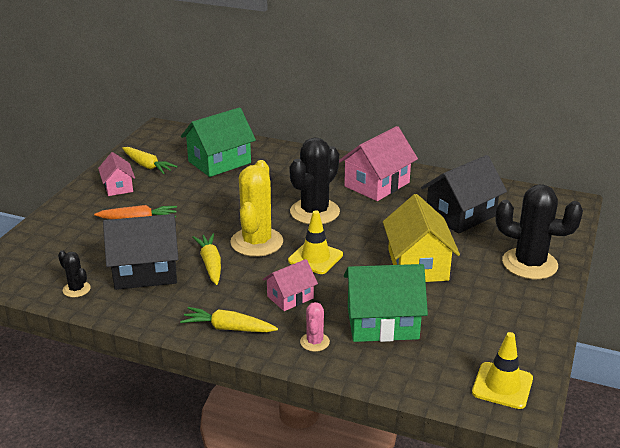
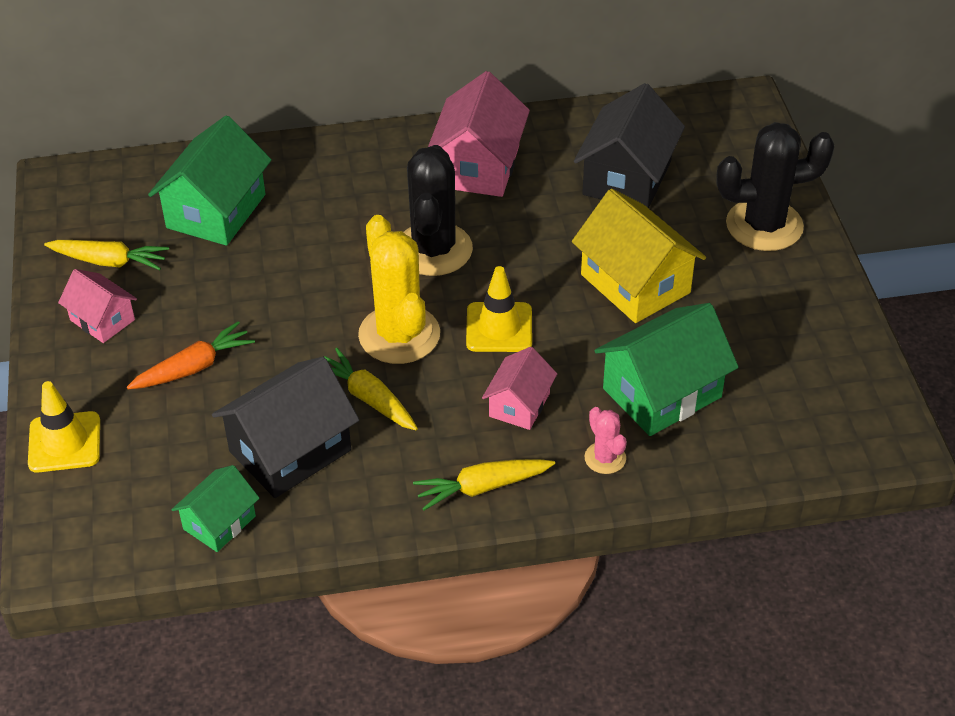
camera: 30 degrees left, 15 degrees up
black cactus [58,250,91,297] -> green house [172,465,260,552]
yellow traffic cone [472,332,533,409] -> yellow traffic cone moved to [28,381,100,472]

